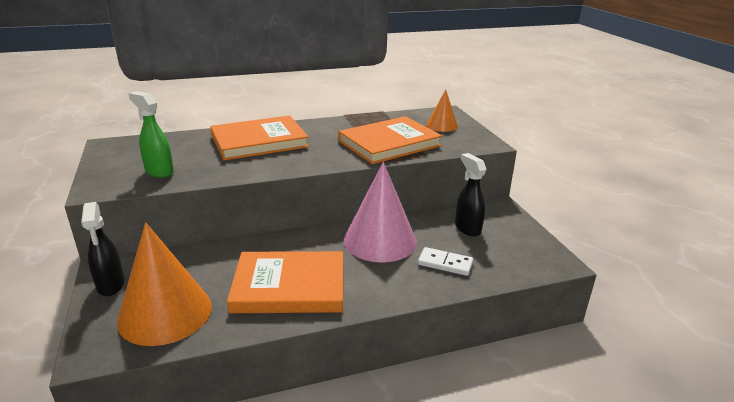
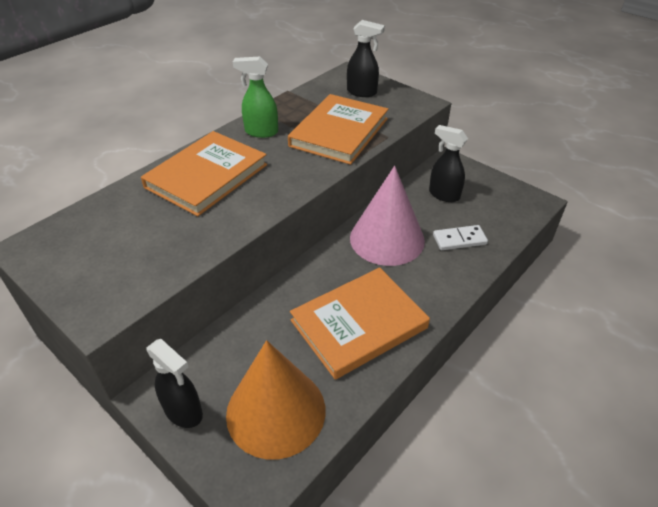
camera: 30 degrees left, 15 degrees up
green spray bottle [128,91,174,178] -> green spray bottle moved to [233,57,278,138]
orange cone [426,89,458,132] -> black spray bottle [347,20,385,97]

